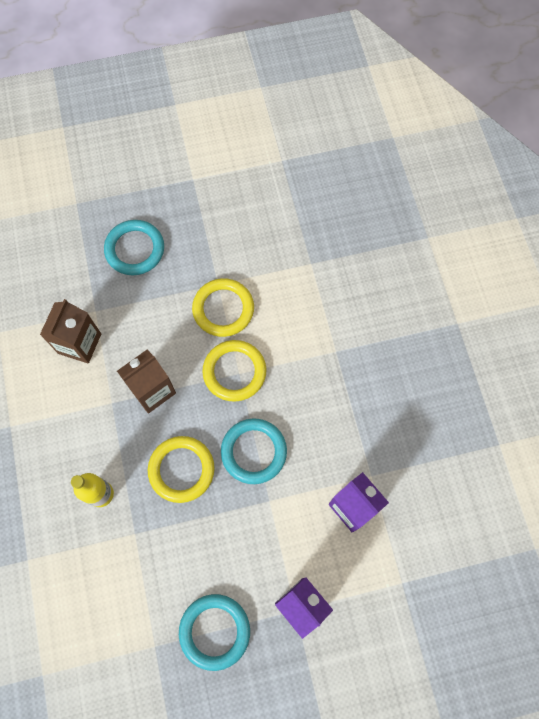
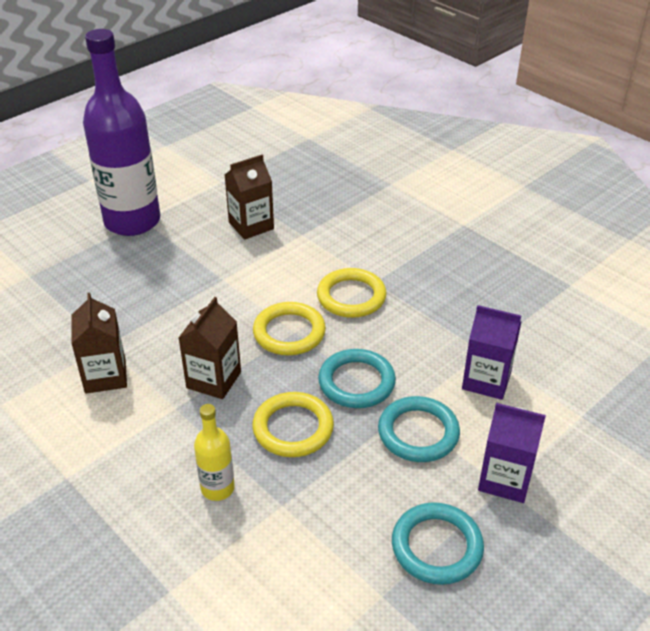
camera: 30 degrees left, 30 degrees down
turquoise ring [104,220,164,275] -> turquoise ring moved to [378,396,460,462]
yellow ring [192,278,254,337] -> yellow ring moved to [317,268,387,318]
none -> purple bottle [83,29,160,236]
none -> brown carton [225,155,274,240]

